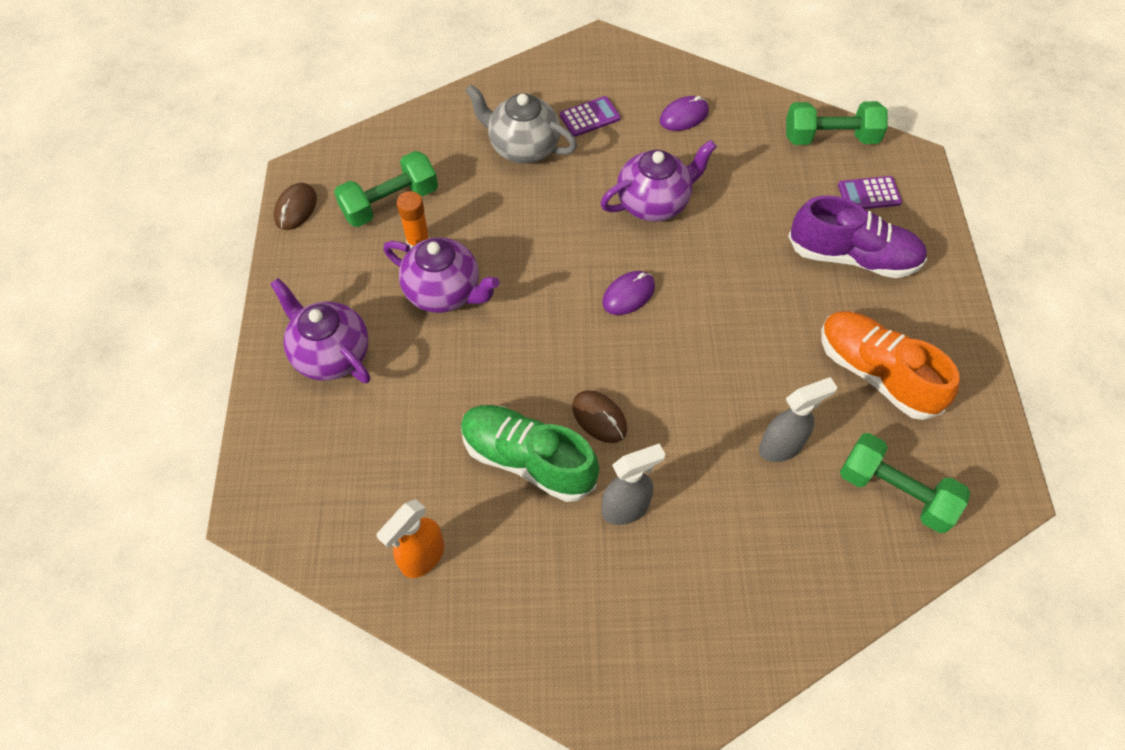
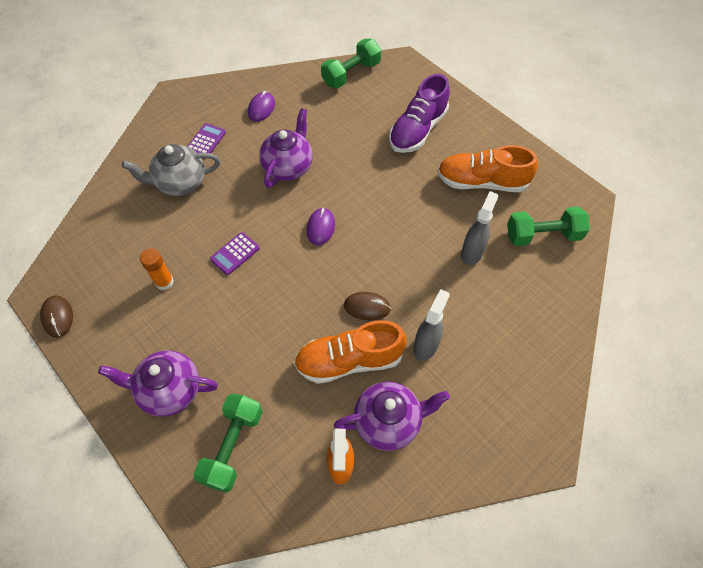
camera: 40 degrees left, 0 degrees up
green dumbbell [334,151,438,227] -> green dumbbell moved to [193,394,262,493]
purple teapot [383,237,499,313] -> purple teapot moved to [334,382,450,451]
green shoe [461,405,599,502] -> orange shoe [294,320,407,384]
purple shoe [788,195,927,278] -> purple shoe turned 150 degrees clockwise [389,74,450,153]
purple calculator [838,176,902,209] -> purple calculator moved to [210,232,260,275]

